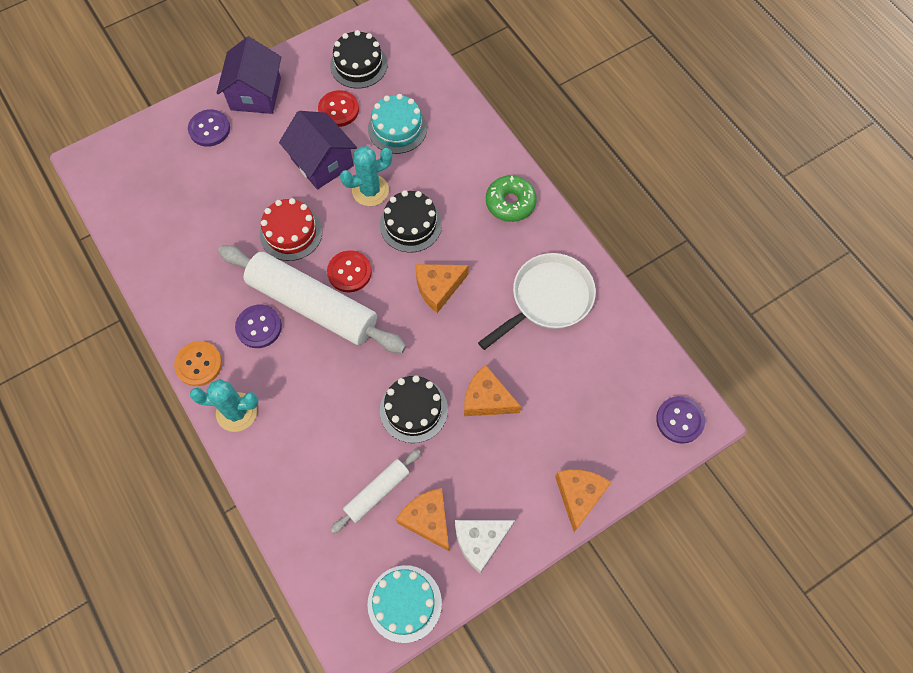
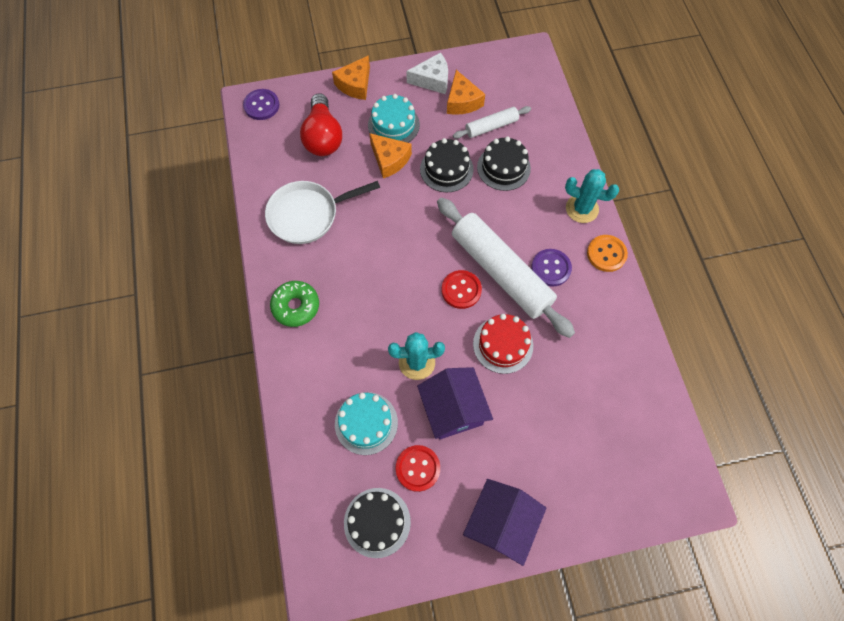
camera: 160 degrees left, 0 degrees up
purple button [188,109,230,147] -> none
turquoise cake [367,565,442,643] -> turquoise cake moved to [368,94,420,143]
black cake [380,190,442,253] -> black cake moved to [477,137,531,191]
orange cheese [415,264,469,313] -> none
none -> red light bulb [300,93,342,156]

